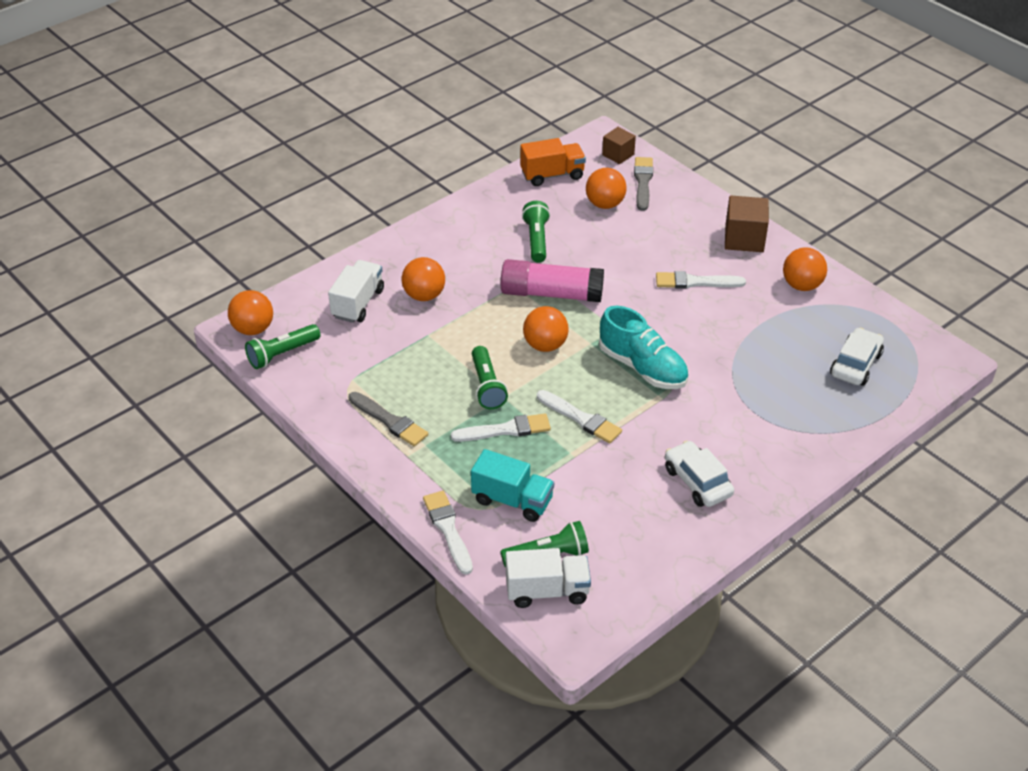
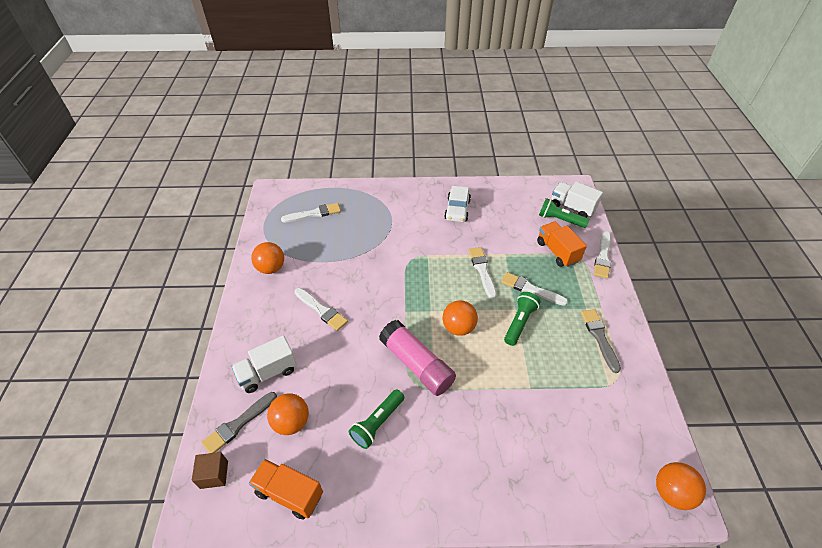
camera: 140 degrees left, 5 degrees up
green flashlight [245,324,321,369] -> none
white truck [328,260,384,323] -> white truck moved to [231,335,297,393]
orange ball [402,257,445,301] -> none
turquoise truck [471,449,554,522] -> orange truck [537,221,587,267]
turquoise shoe [599,306,688,389] -> none
brown cube [725,196,769,252] -> none
white car [830,328,884,386] -> white brush [281,203,341,222]

